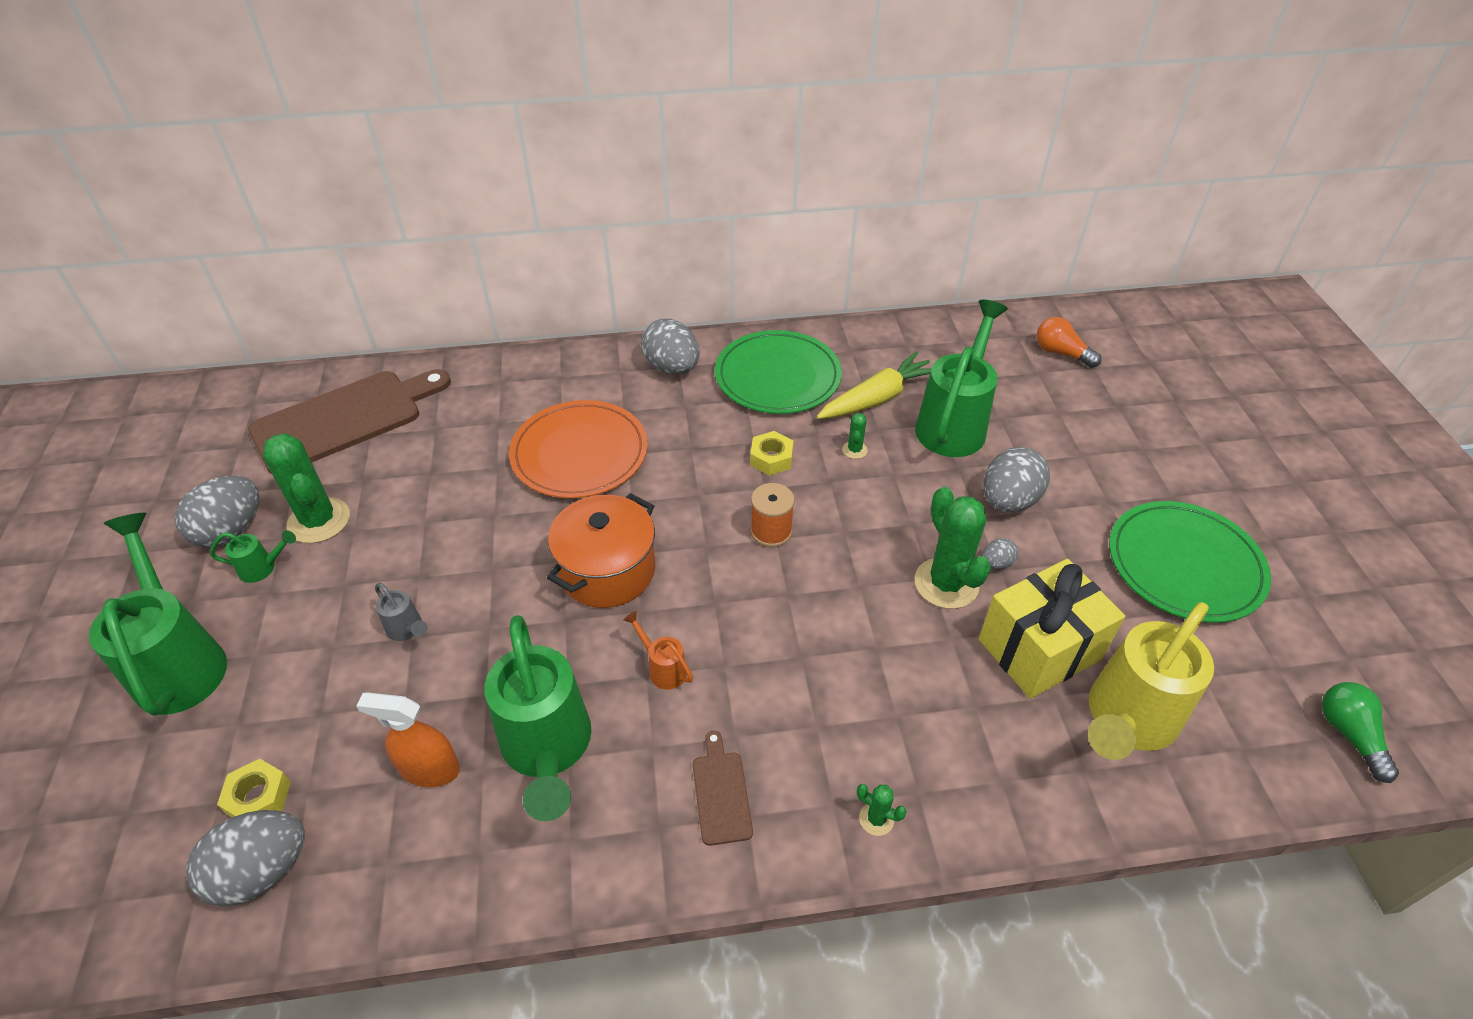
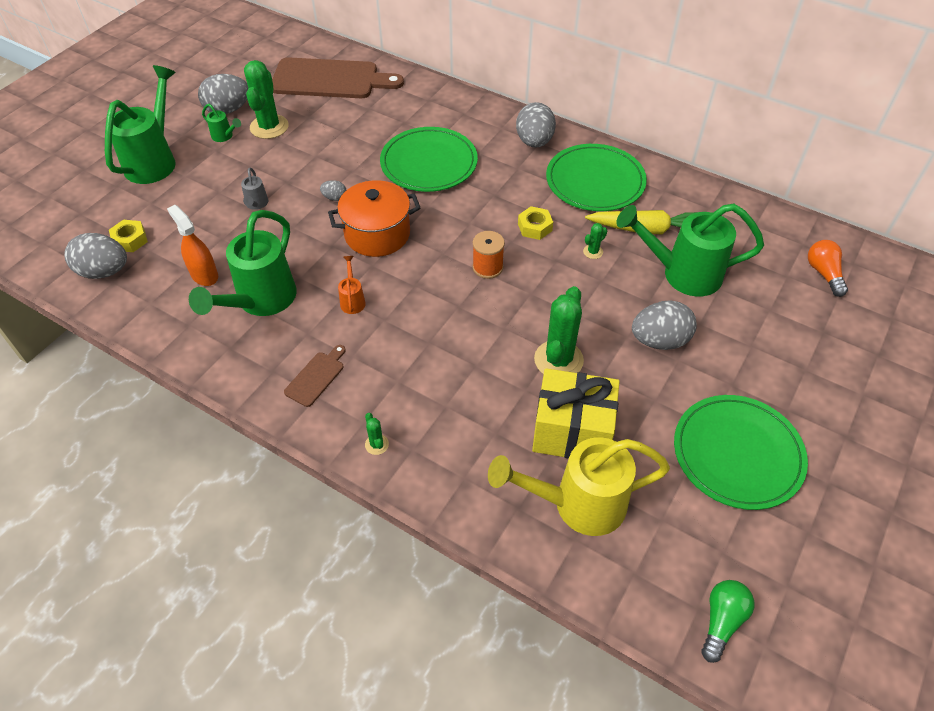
camera: 40 degrees right, 5 degrees up
orange plate [509,400,648,498] -> green plate [380,127,478,192]
green watering can [915,300,1008,457] -> green watering can turned 150 degrees counterclockwise [616,203,764,297]
grey egg [982,538,1018,569] -> grey egg moved to [320,180,346,201]

